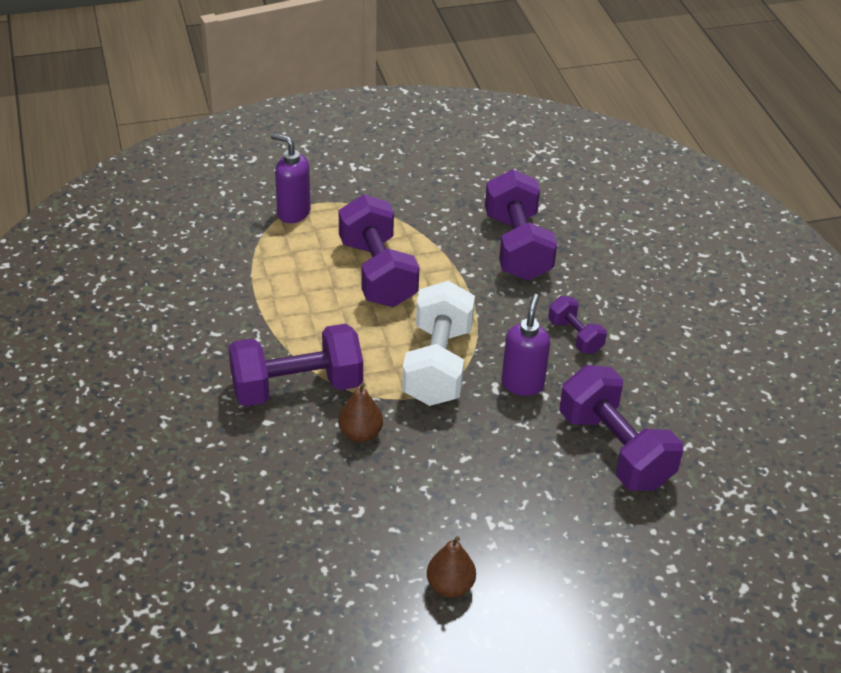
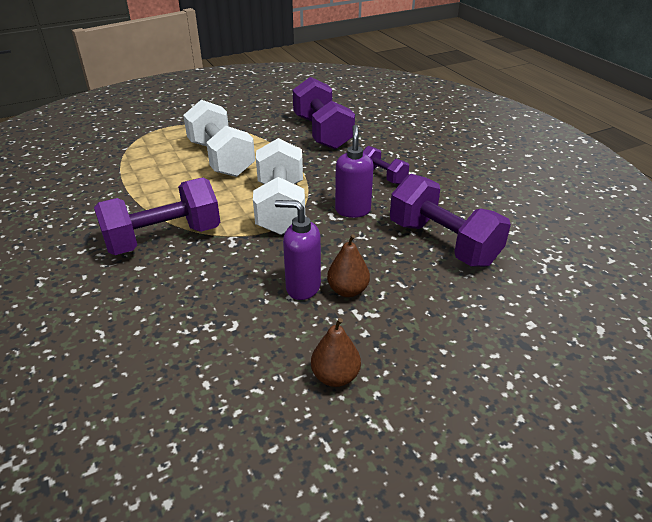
camera: 10 degrees left, 5 degrees down
purple soap dispenser [271,133,311,223] -> purple soap dispenser moved to [275,200,321,300]
brown pear [338,383,383,442] -> brown pear moved to [327,234,370,297]
purple dumbbell [339,195,419,307] -> white dumbbell [183,100,255,177]

